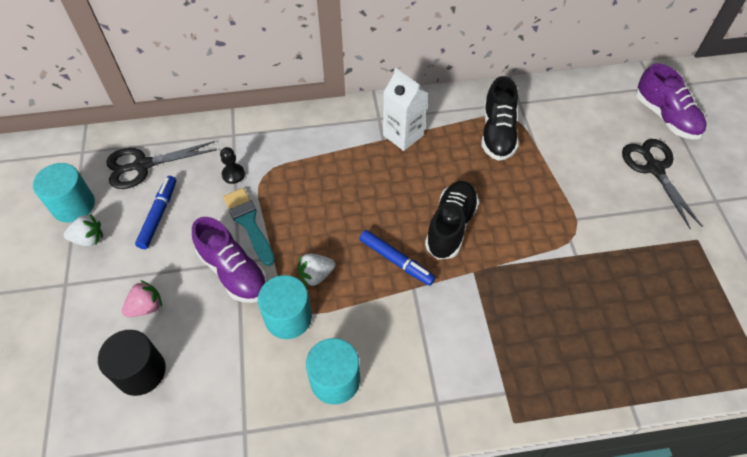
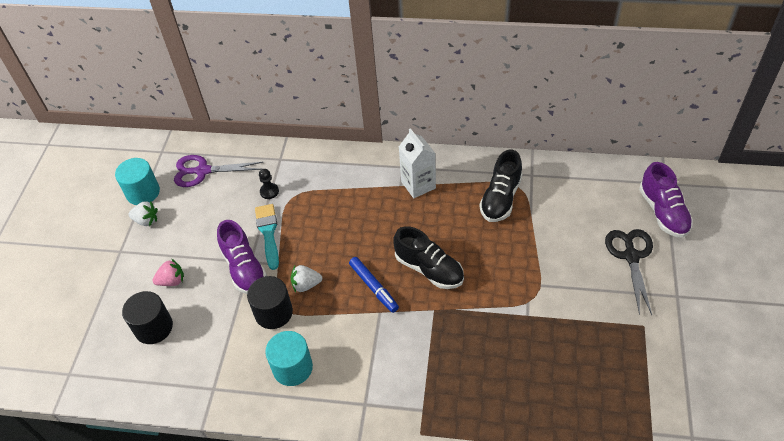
camera: 20 degrees right, 5 degrees down
black scissors [106,141,217,189] -> purple scissors [174,155,263,187]
blue marker [135,176,176,249] -> none
turquoise cylinder [258,275,312,339] -> black cylinder [247,276,293,329]
black shoe [425,181,479,259] -> black shoe turned 90 degrees clockwise [393,226,464,289]

